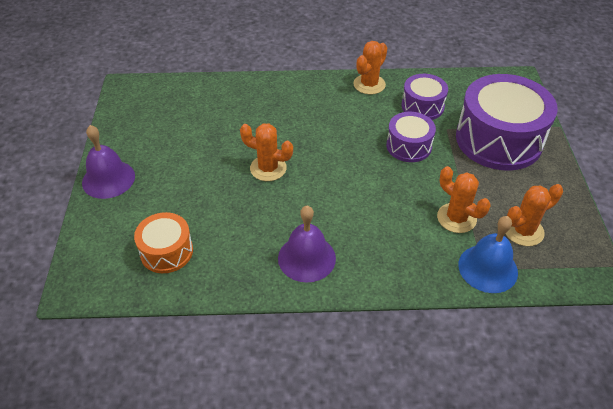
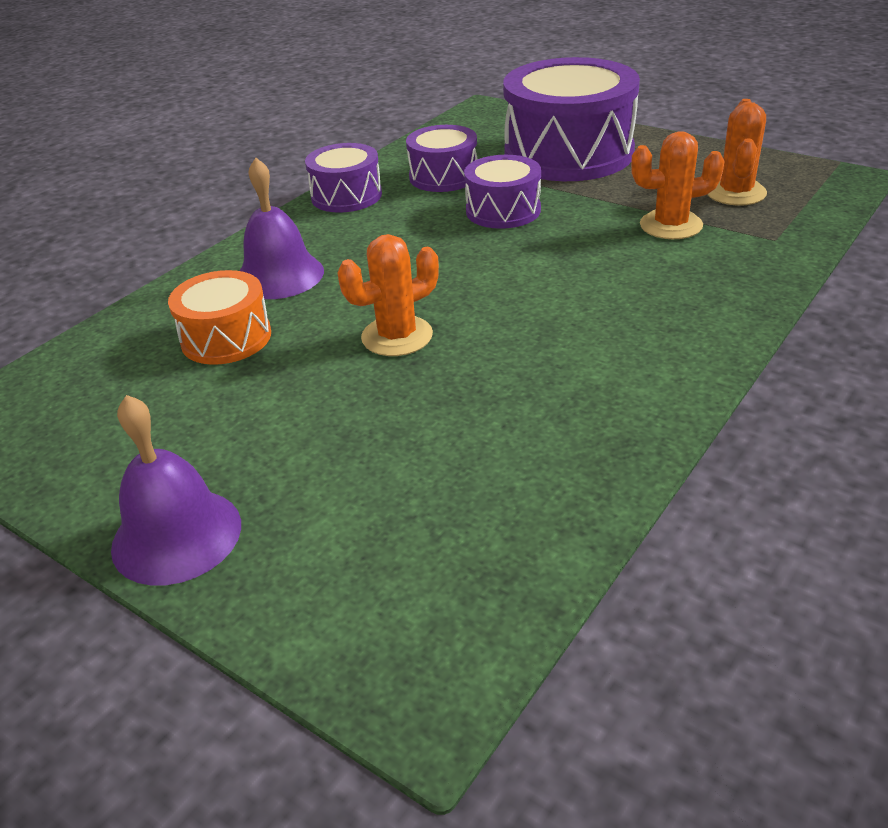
camera: 50 degrees left, 10 degrees down
orange drum [134,212,193,273] -> orange drum moved to [168,270,271,365]
purple bell [278,206,336,283] -> purple bell moved to [240,158,324,299]
orange cactus [353,41,387,94] -> purple drum [305,143,382,213]
blue bell [458,216,518,293] -> none

